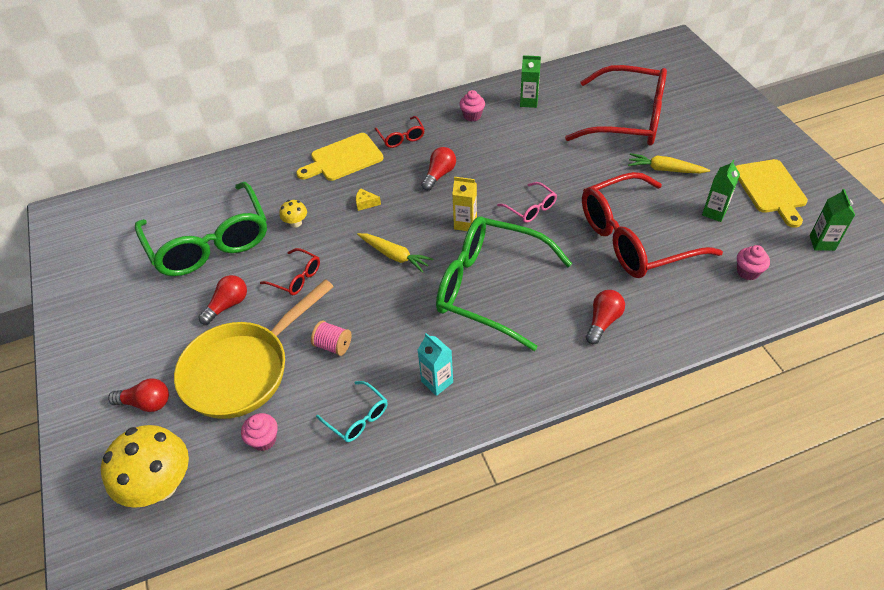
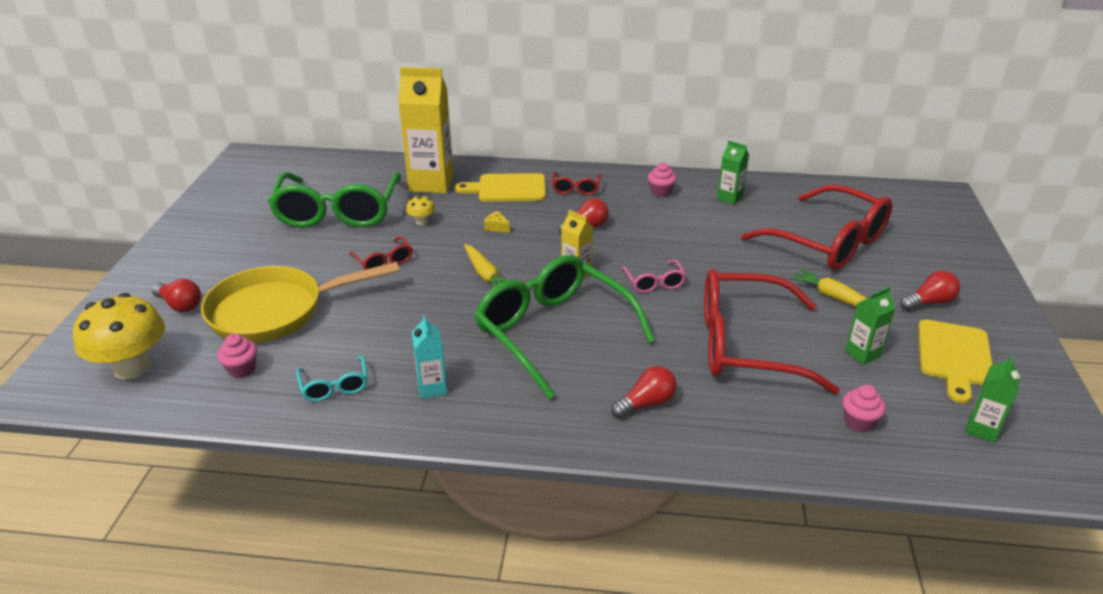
camera: 25 degrees right, 15 degrees down
red light bulb [198,275,247,325] -> red light bulb moved to [901,271,960,311]
pink spool [311,320,352,356] -> none
none -> yellow carton [398,67,454,194]

